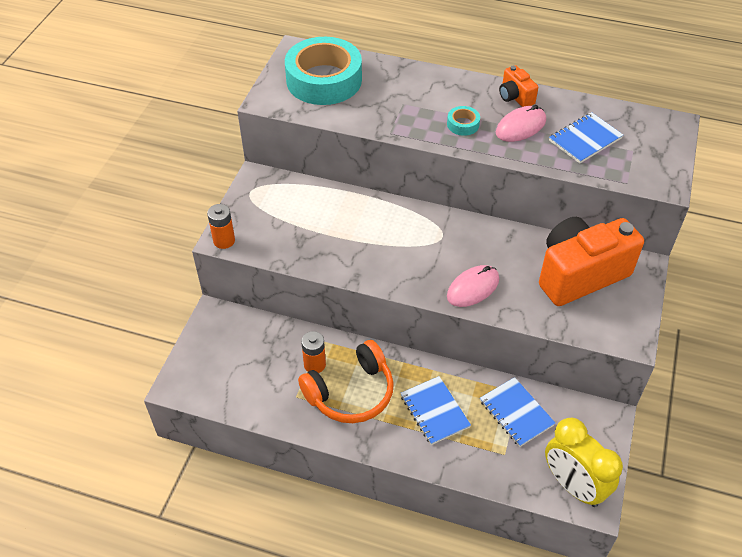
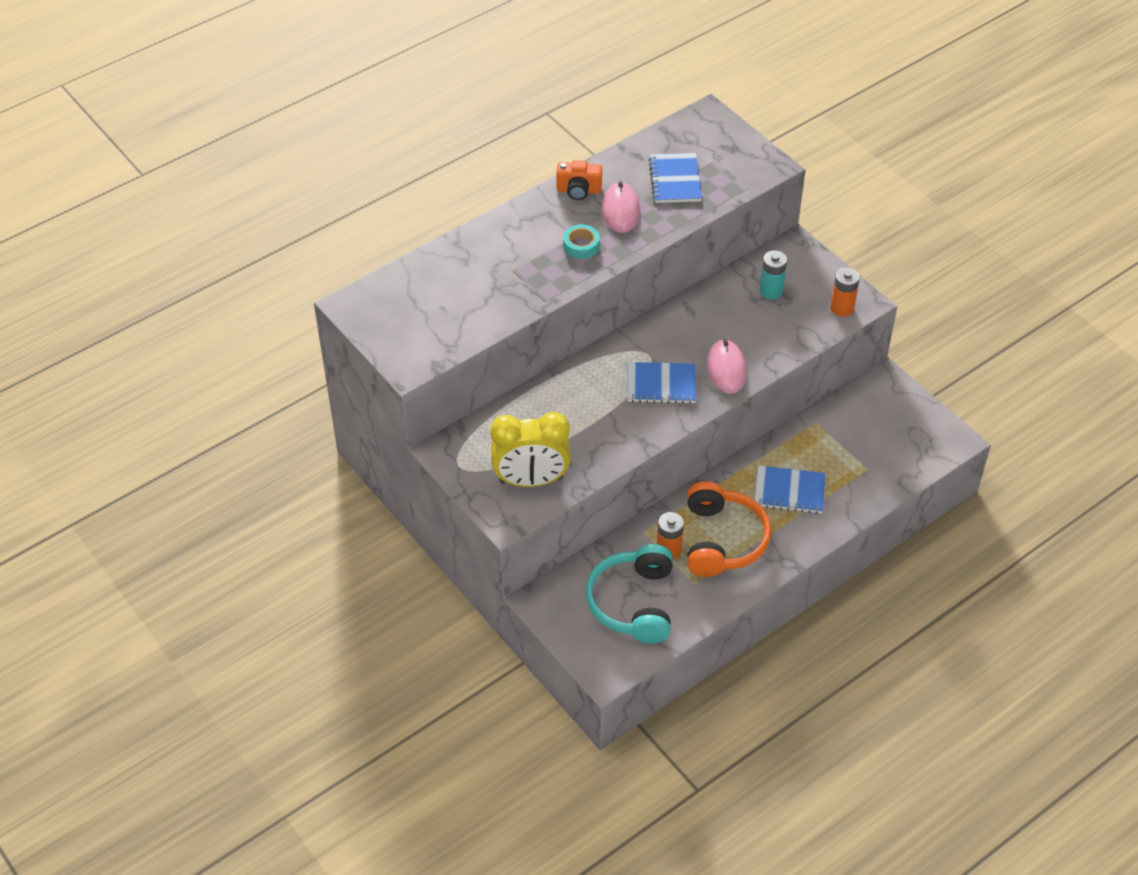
camera: 55 degrees left, 0 degrees up
orange battery [207,204,235,249] -> orange battery moved to [830,268,860,317]
turquoise tape [285,37,362,105] -> none
blue notebook [480,377,555,447] -> blue notebook moved to [627,362,696,404]
orange camera [539,217,644,306] -> turquoise battery [760,250,787,299]
yellow clock [545,418,623,507] -> yellow clock moved to [490,412,571,487]
none -> turquoise headphones [586,544,673,644]

